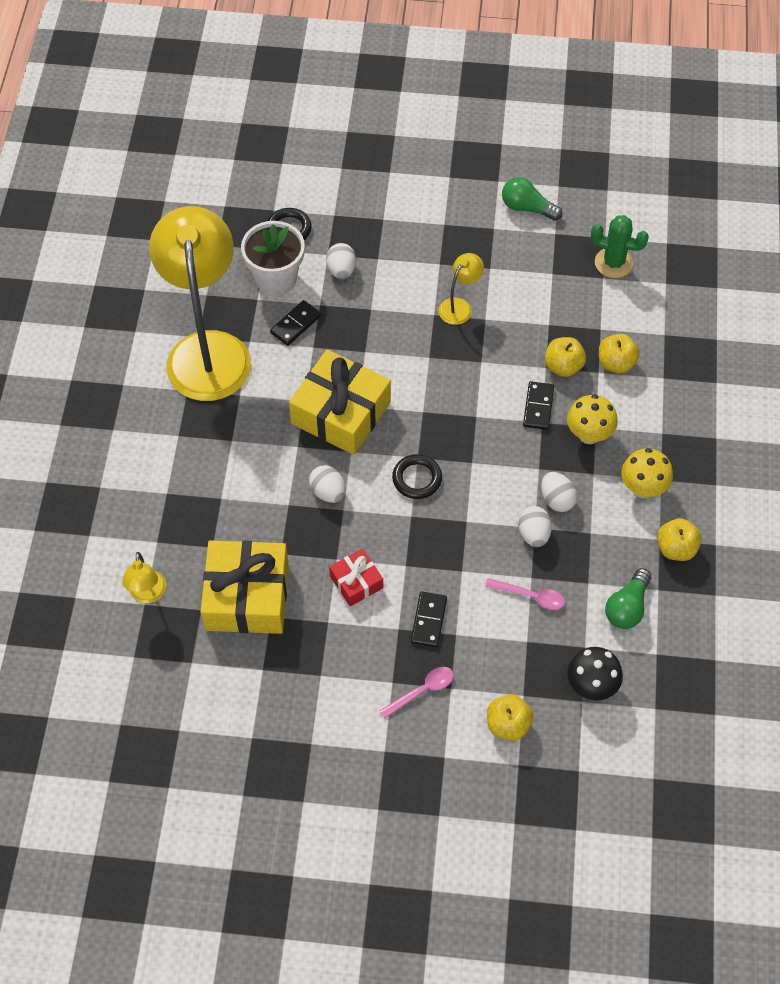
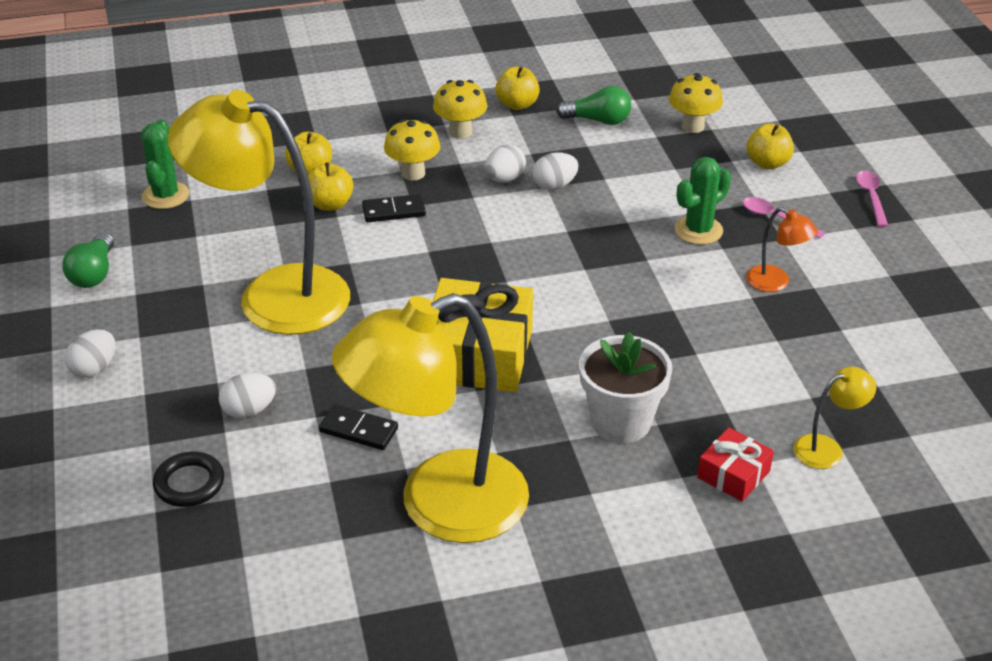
camera: 110 degrees left, 20 degrees down
yellow gift [201,540,289,634] -> none
white flower pot [241,221,305,295] -> white flower pot moved to [579,331,673,443]
white egg [309,465,346,503] -> white egg moved to [65,329,115,378]
red gift [329,548,383,606] -> red gift moved to [697,427,774,502]
black ring [392,454,442,499] -> none
black domino [411,592,447,647] -> green cactus [675,157,731,245]
yellow lamp [439,253,484,325] -> yellow lamp [167,90,350,335], size x2.50
pink spoon [485,578,565,610] -> pink spoon moved to [856,171,888,227]
black mushroom [567,647,623,700] -> yellow mushroom [669,73,723,133]
none -> orange lamp [746,207,818,292]

